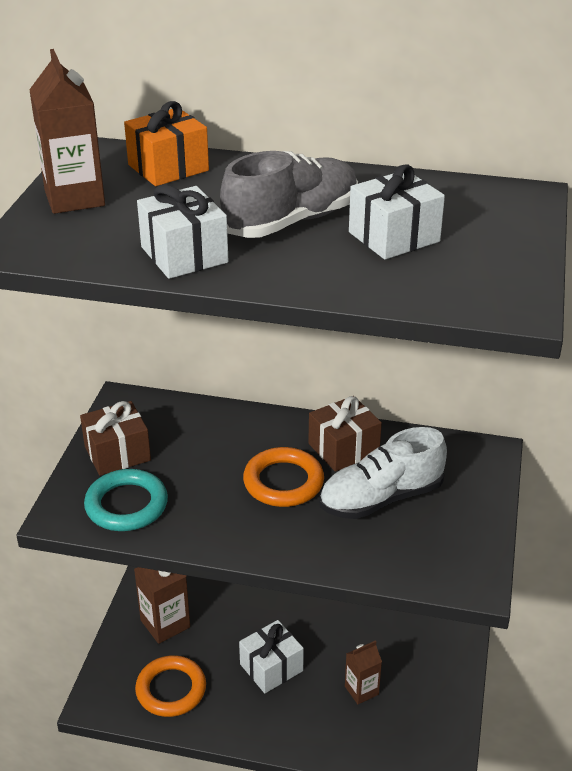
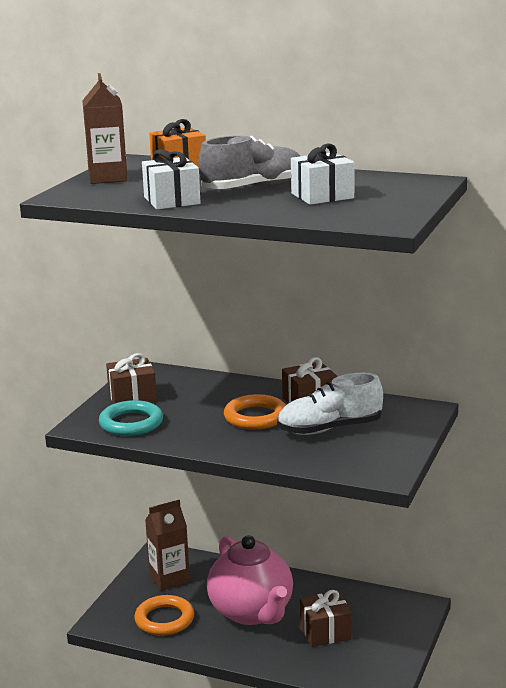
camera: 10 degrees right, 15 degrees down
white gift [239,620,304,693] -> pink teapot [207,535,293,625]
brown carton [345,640,382,704] -> brown gift [300,590,352,647]

